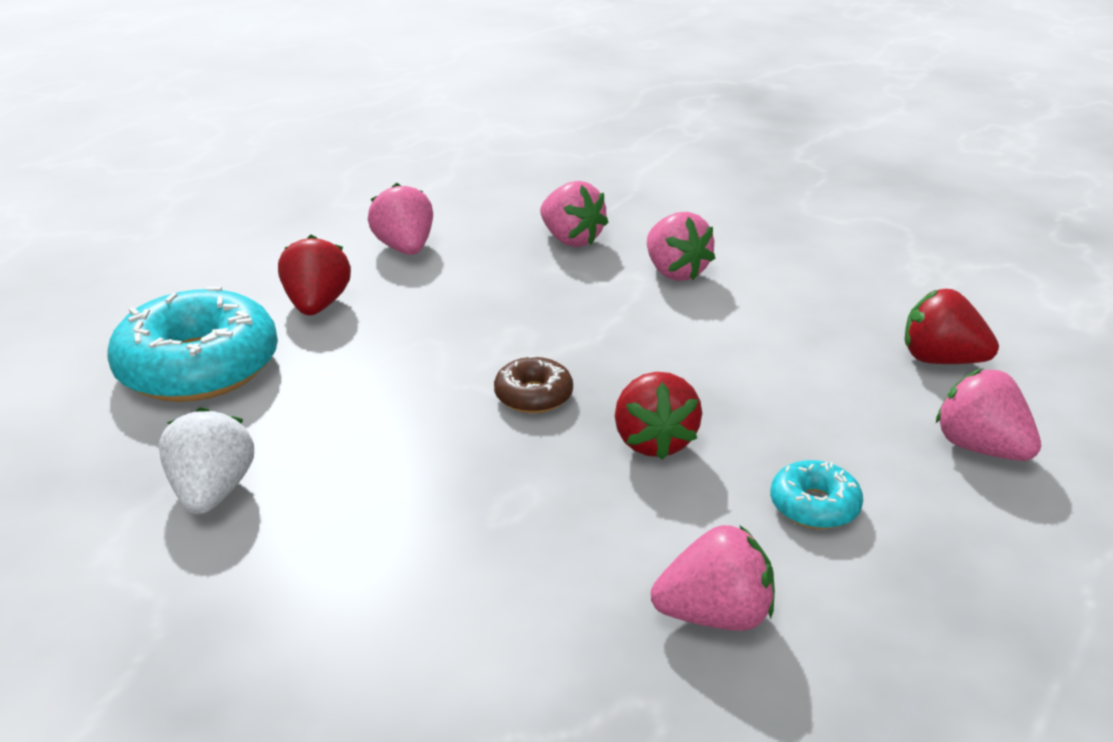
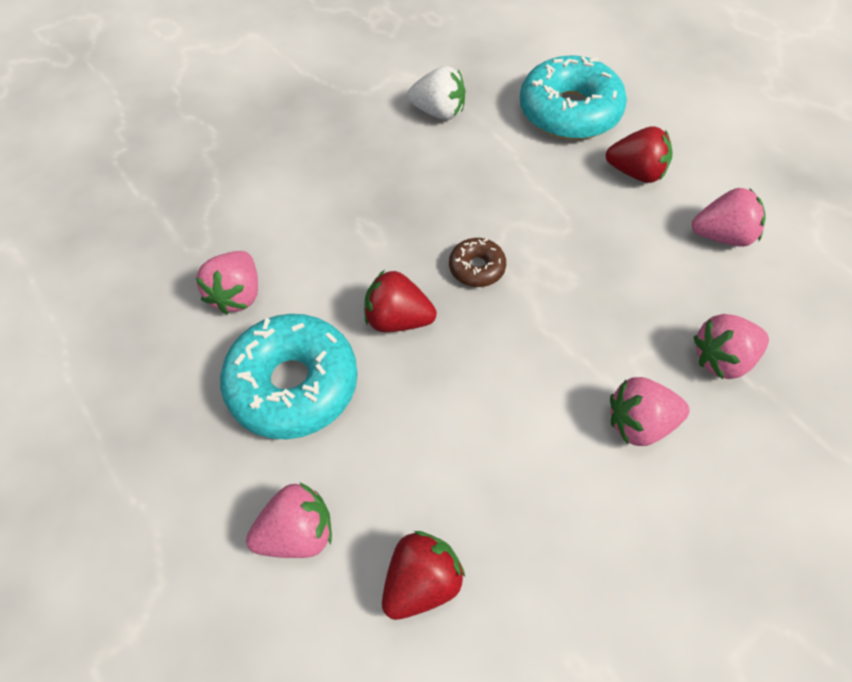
camera: 110 degrees right, 25 degrees up
turquoise donut [770,460,863,529] -> turquoise donut [220,314,358,439], size x2.11

